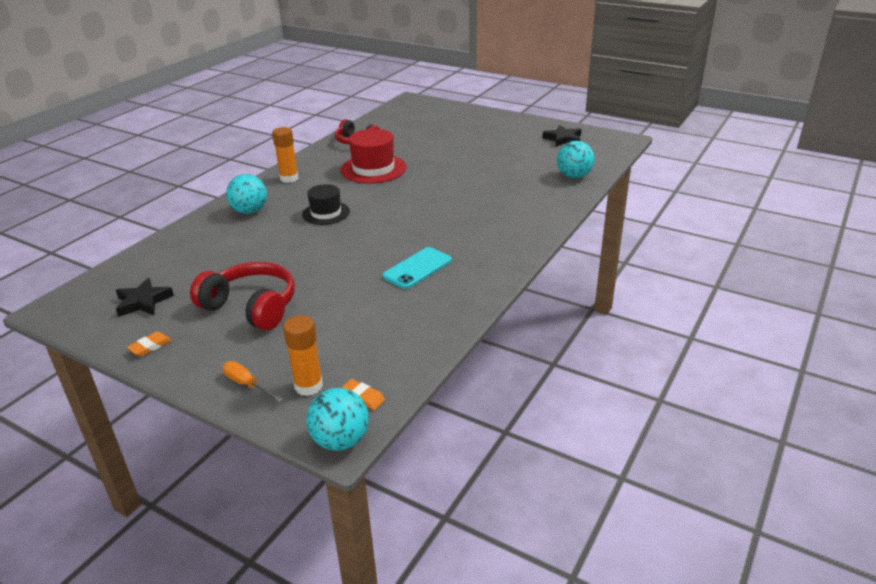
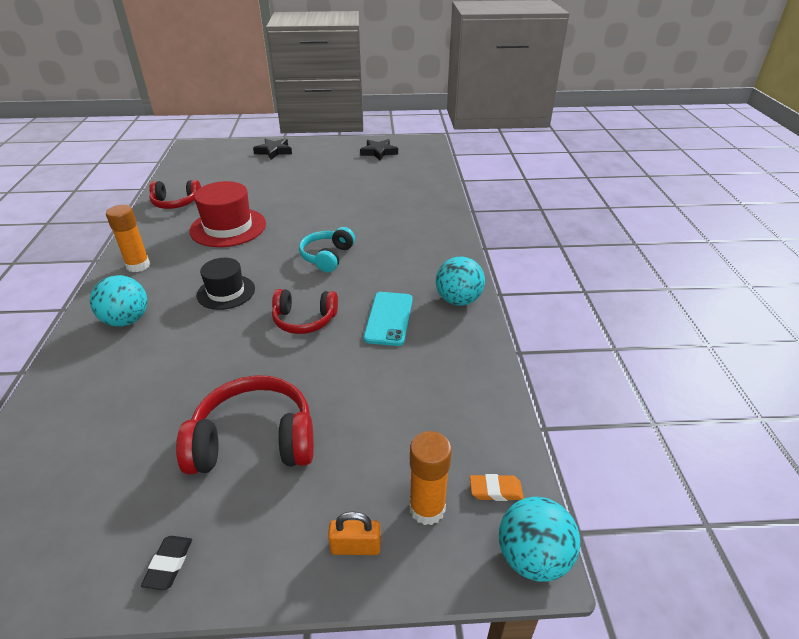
camera: 35 degrees left, 5 degrees up
black star [116,278,174,317] -> black star moved to [253,139,292,159]
orange eraser [127,331,172,356] -> black eraser [141,536,192,590]
orange screwdriver [223,361,283,402] -> orange padlock [328,511,381,555]
turquoise ball [557,141,595,178] -> turquoise ball moved to [436,257,485,306]
none -> red headphones [272,289,338,334]
none -> turquoise headphones [299,227,355,272]

